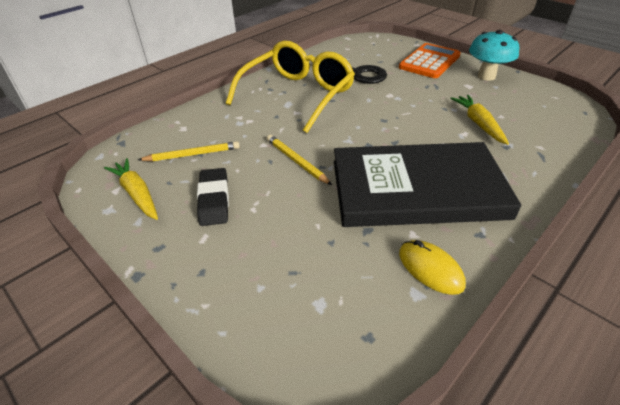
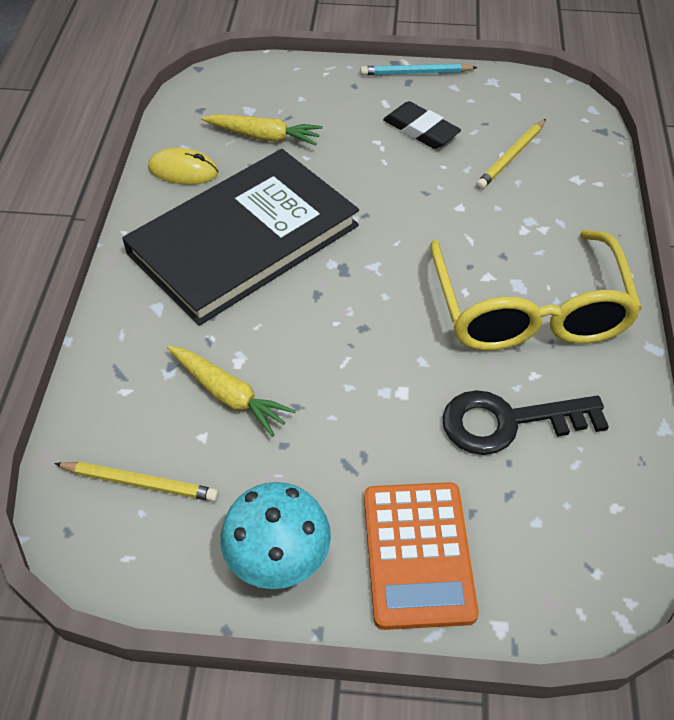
camera: 140 degrees right, 10 degrees up
yellow carrot [104,158,158,220] -> yellow carrot moved to [201,114,323,146]
yellow pencil [267,135,332,185] -> yellow pencil moved to [54,462,219,502]
none -> turquoise pencil [360,64,478,75]

